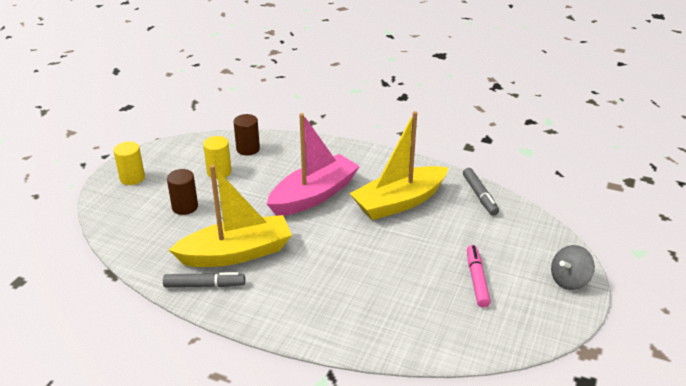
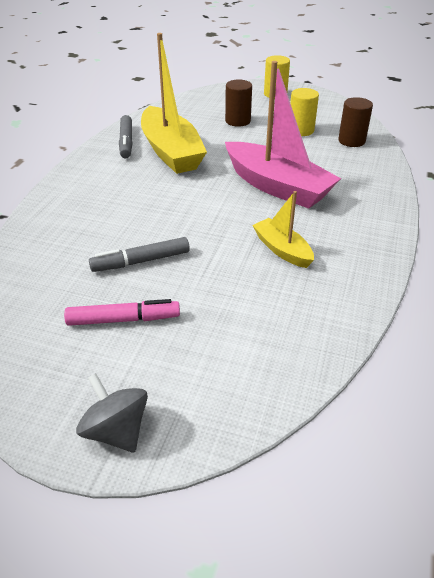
camera: 85 degrees right, 5 degrees up
yellow boat [350,111,448,220] -> yellow boat [252,191,314,268], size x0.52
grey marker [463,168,499,216] -> grey marker moved to [89,237,190,272]

